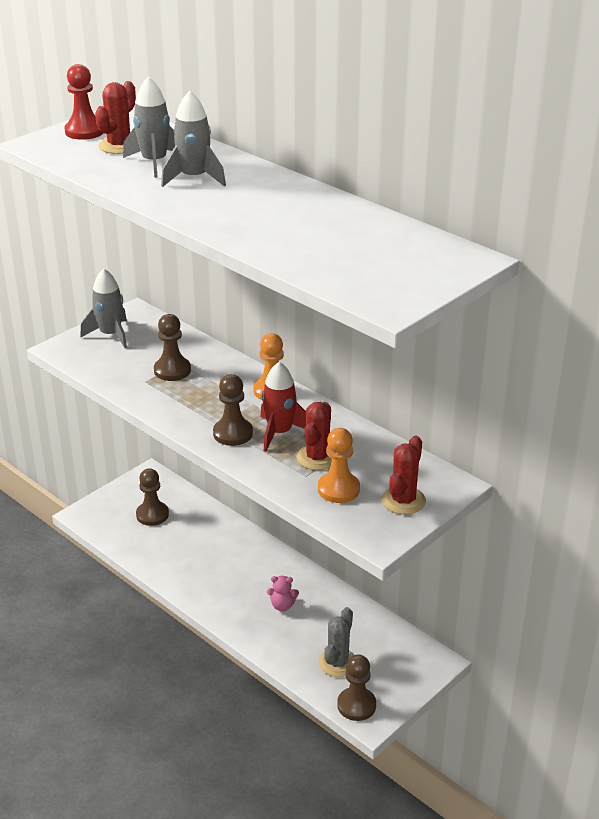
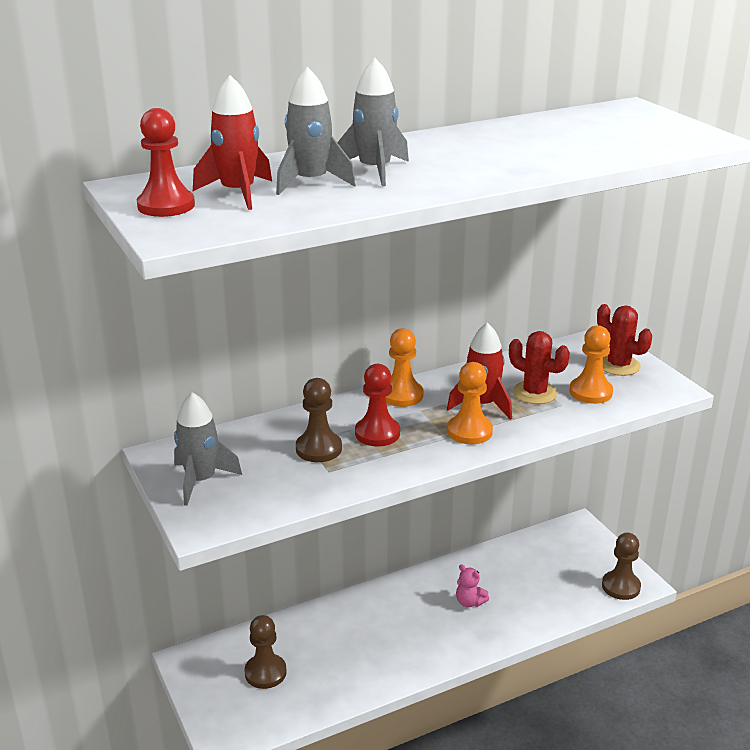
camera: 70 degrees left, 5 degrees down
red cactus [95,81,136,154] -> red rocket [193,75,272,210]
brown pawn [213,374,253,446] -> orange pawn [447,362,493,444]
pink teddy bear [267,576,299,611] -> pink teddy bear turned 105 degrees clockwise [456,564,489,607]
grey cactus [319,607,354,677] -> none
none -> red pawn [355,364,400,446]

